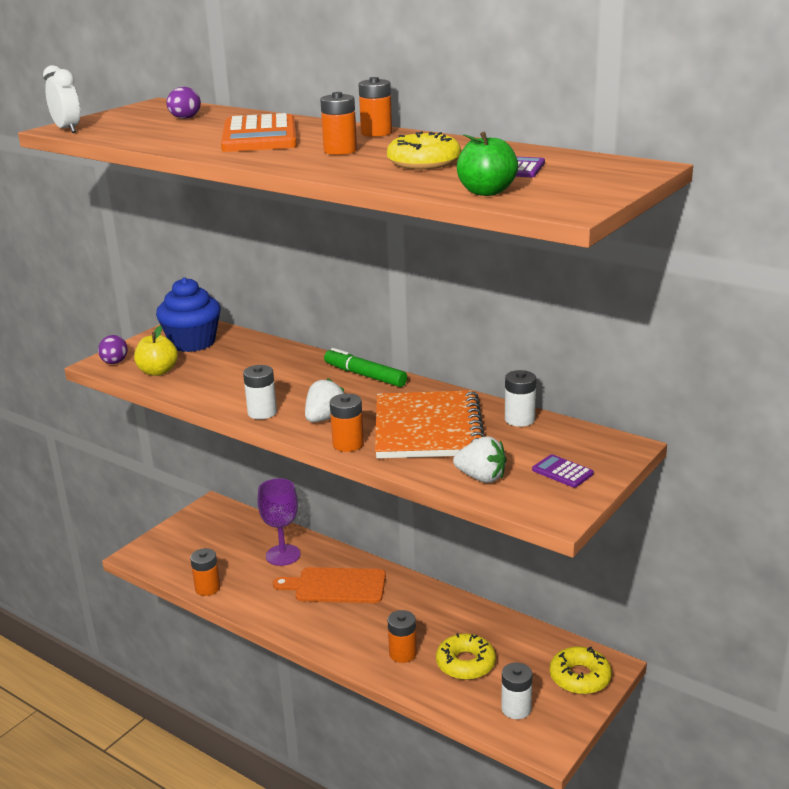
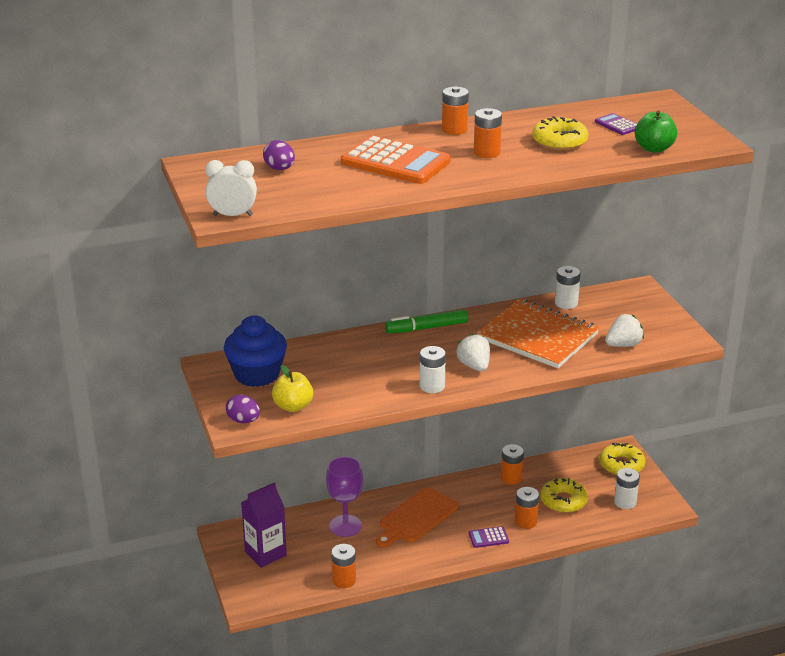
camera: 55 degrees left, 5 degrees up
orange battery [330,393,364,452] -> orange battery moved to [501,444,524,485]
purple calculator [532,454,594,488] -> purple calculator moved to [468,526,509,548]
none -> purple carton [241,482,287,568]

